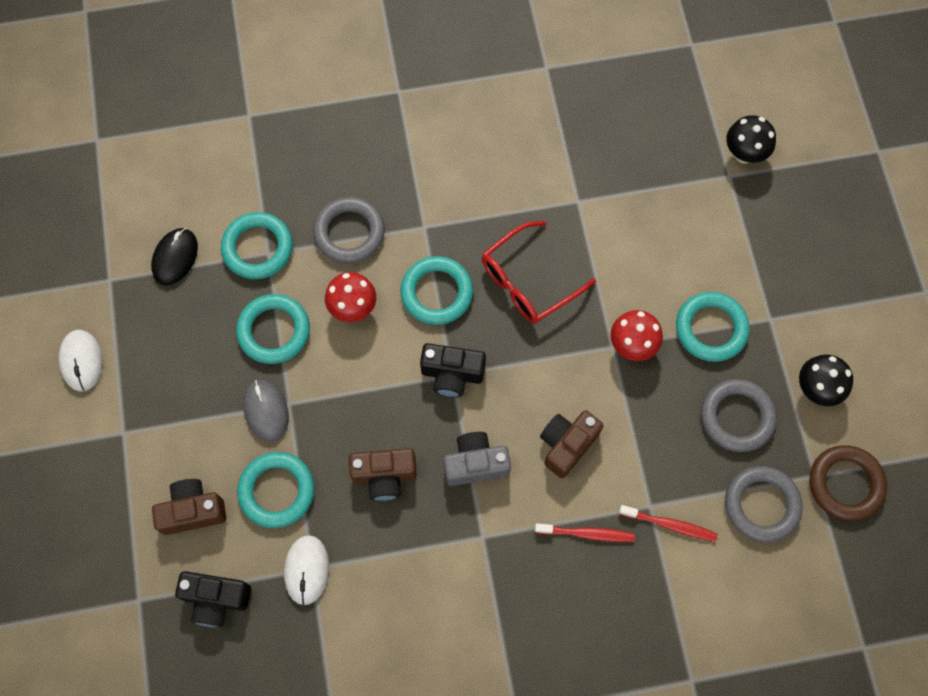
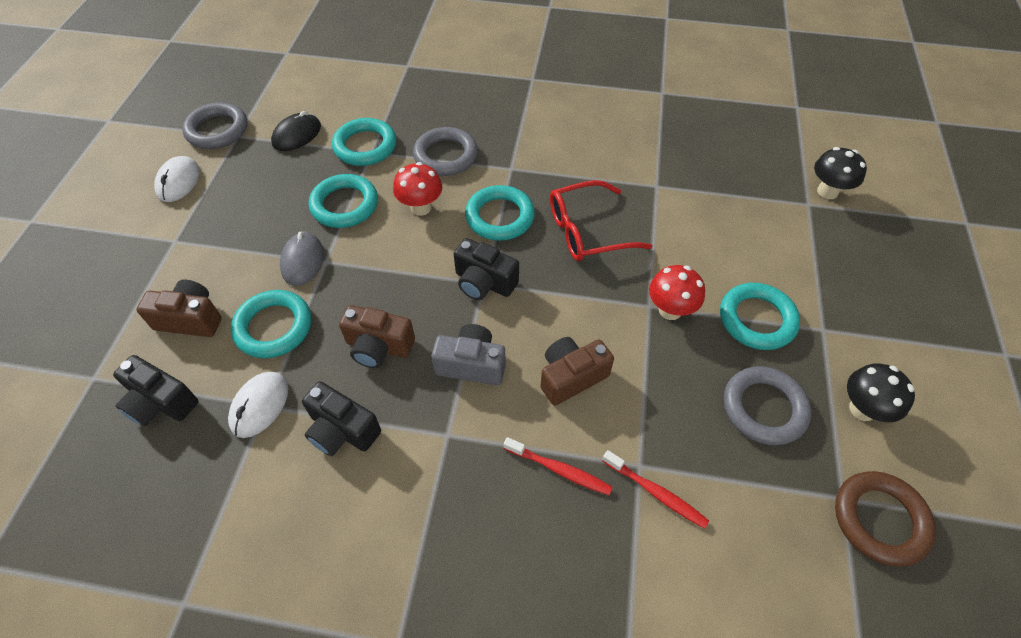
camera: 20 degrees right, 15 degrees down
grey ring [725,466,803,543] -> grey ring moved to [182,102,248,149]
none -> black camera [302,381,381,456]

